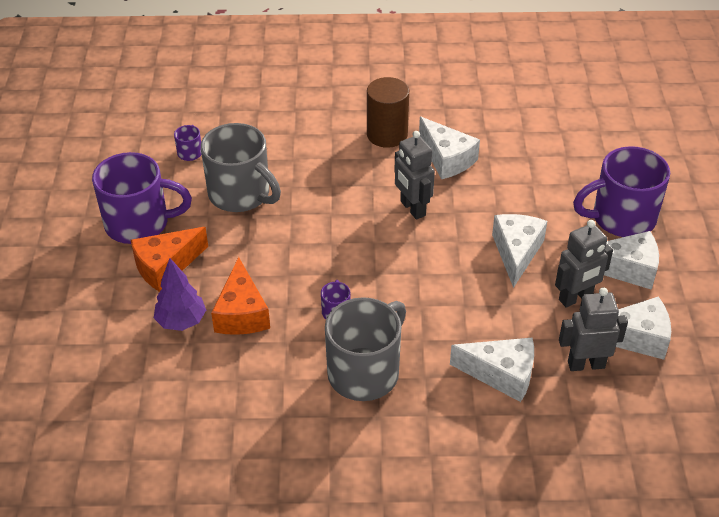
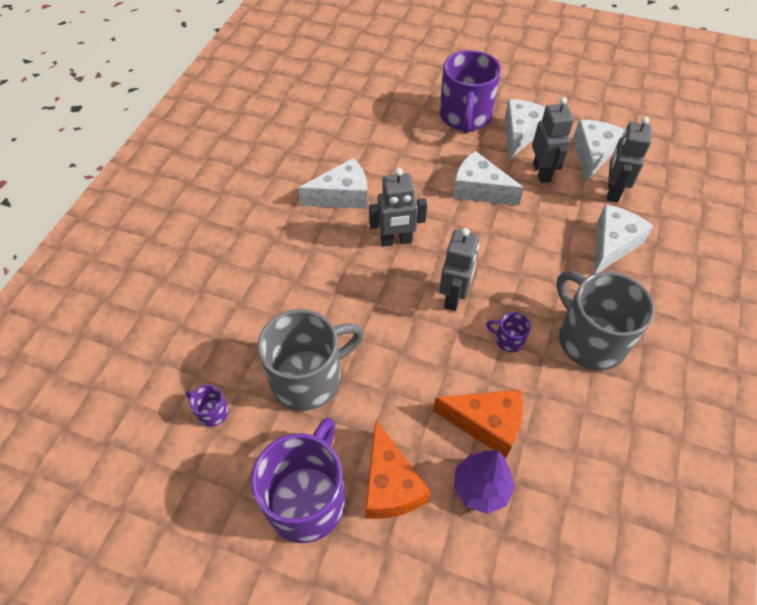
camera: 70 degrees left, 10 degrees up
brown cylinder [367,77,409,148] -> none
none -> grey robot [439,228,479,311]

